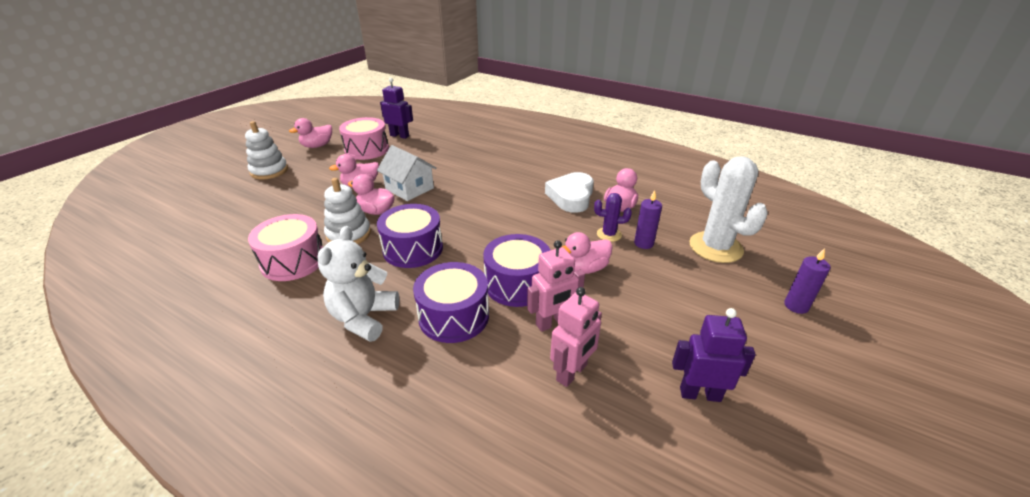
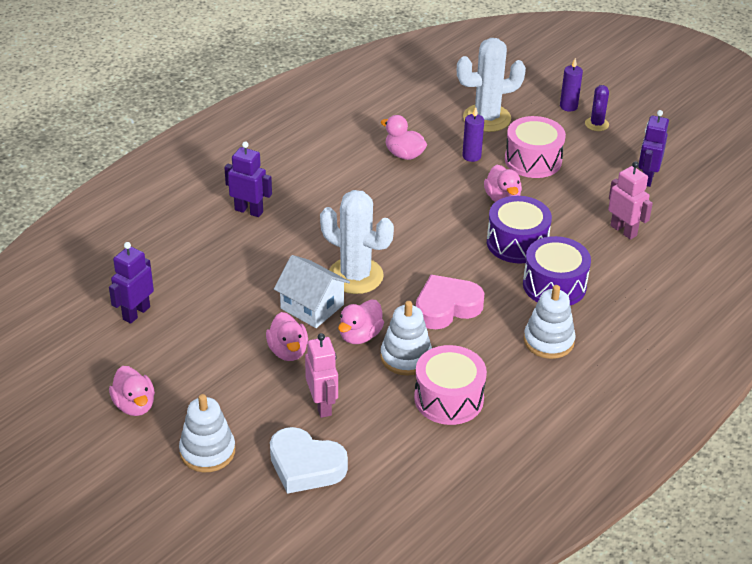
camera: 80 degrees left, 5 degrees up
white teddy bear [317,226,399,342] -> white stacking toy [524,285,576,359]
pink drum [339,117,389,160] -> pink drum moved to [505,116,566,178]
white house [377,145,436,201] -> white house turned 75 degrees clockwise [274,255,350,328]
purple drum [377,204,443,268] -> pink heart [416,275,484,329]
pink robot [527,240,585,332] -> pink robot moved to [305,333,338,418]
white heart [545,172,594,213] -> white heart moved to [270,427,348,494]
purple cactus [594,193,632,242] -> purple cactus moved to [585,85,609,131]
none -> purple robot [224,141,272,217]
none -> white cactus [320,190,394,294]

